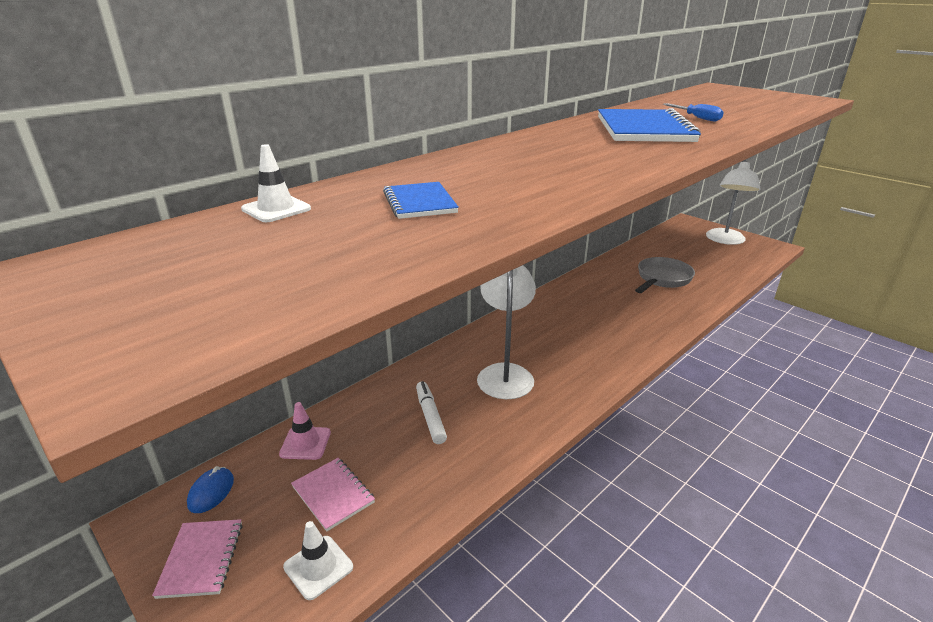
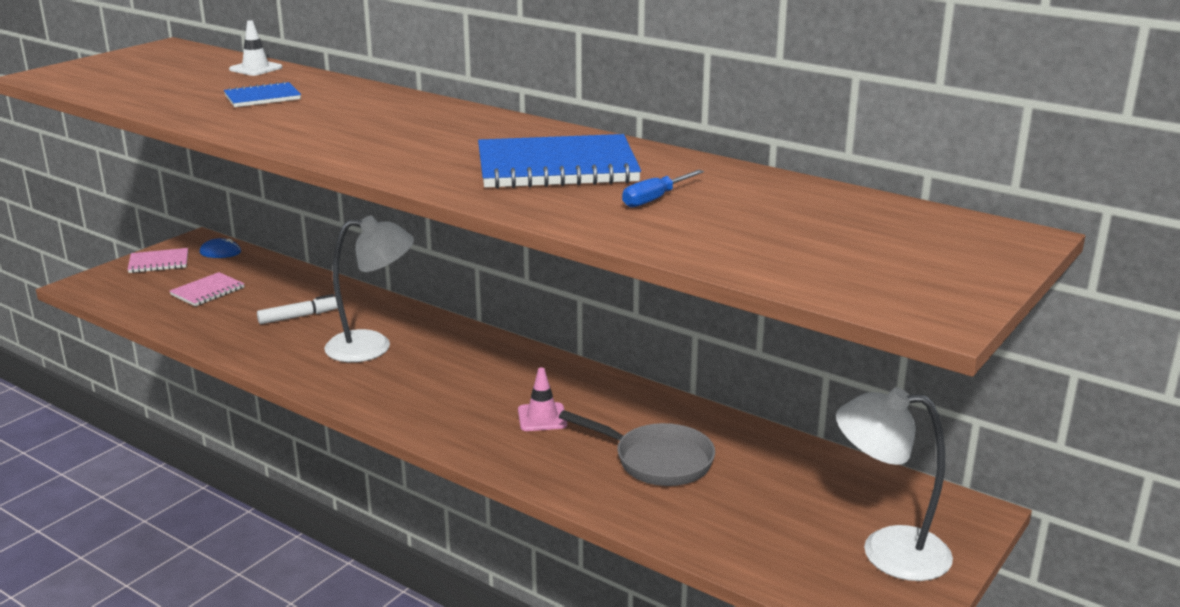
camera: 80 degrees right, 5 degrees down
pink traffic cone [279,402,331,460] -> pink traffic cone moved to [518,367,567,431]
white traffic cone [283,521,353,600] -> none

